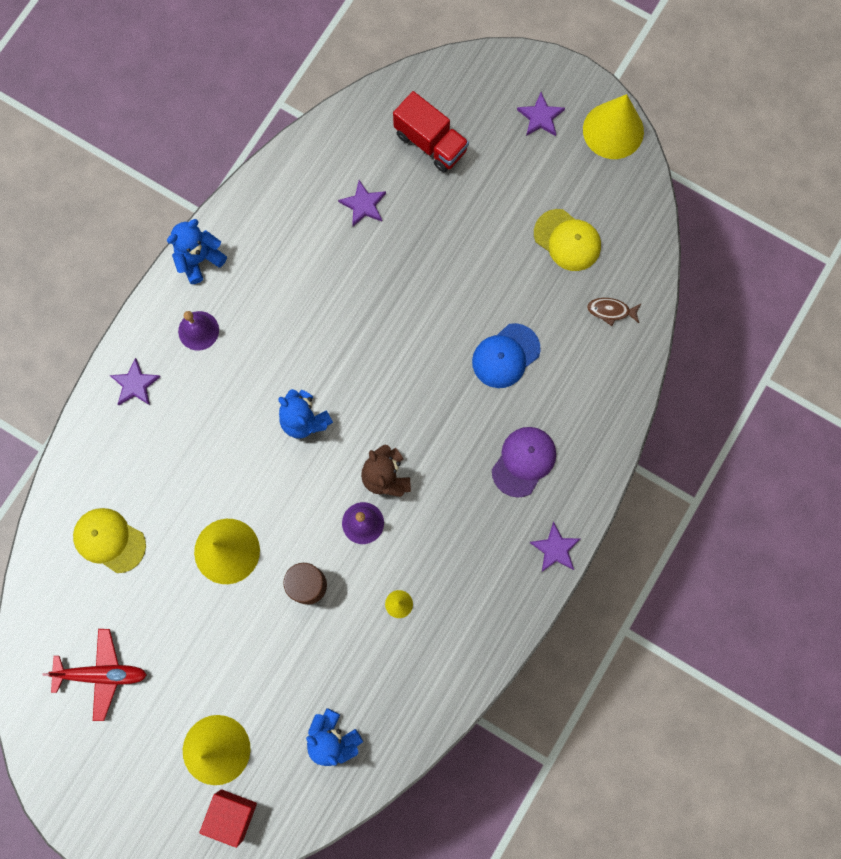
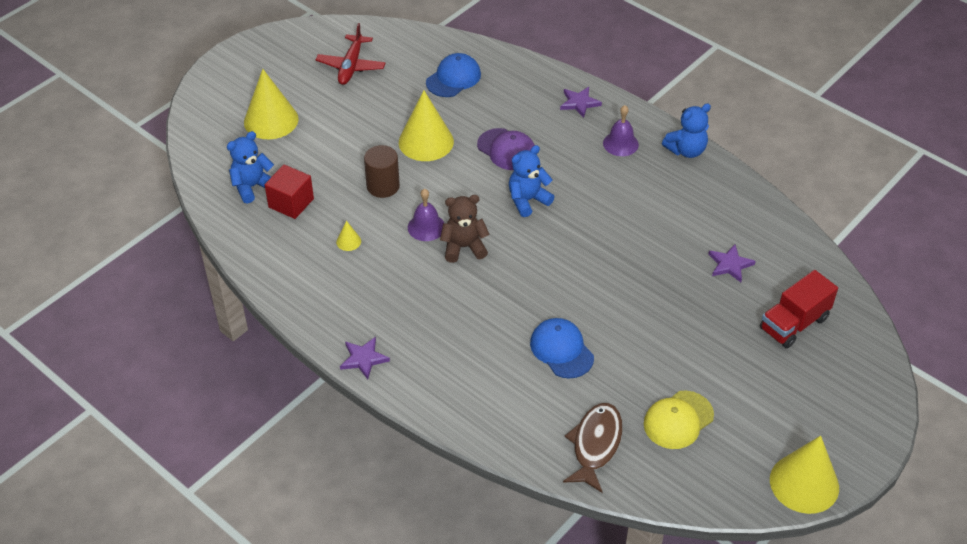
camera: 100 degrees right, 30 degrees down
yellow cap [73,508,146,573] -> blue cap [426,53,481,97]
blue teddy bear [167,219,227,284] -> blue teddy bear turned 90 degrees clockwise [662,104,711,158]
red cube [199,789,257,848] -> red cube moved to [265,164,314,219]
purple cap [492,427,556,498] -> purple cap moved to [477,128,535,170]
purple star [517,92,565,136] -> none
brown fish [587,298,641,326] -> brown fish [563,403,623,493], size x1.81

